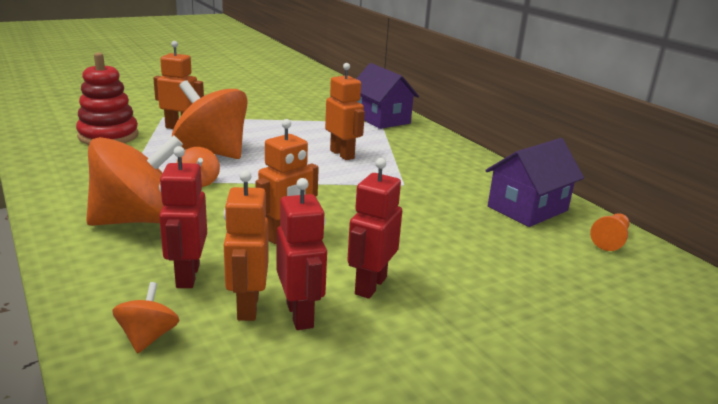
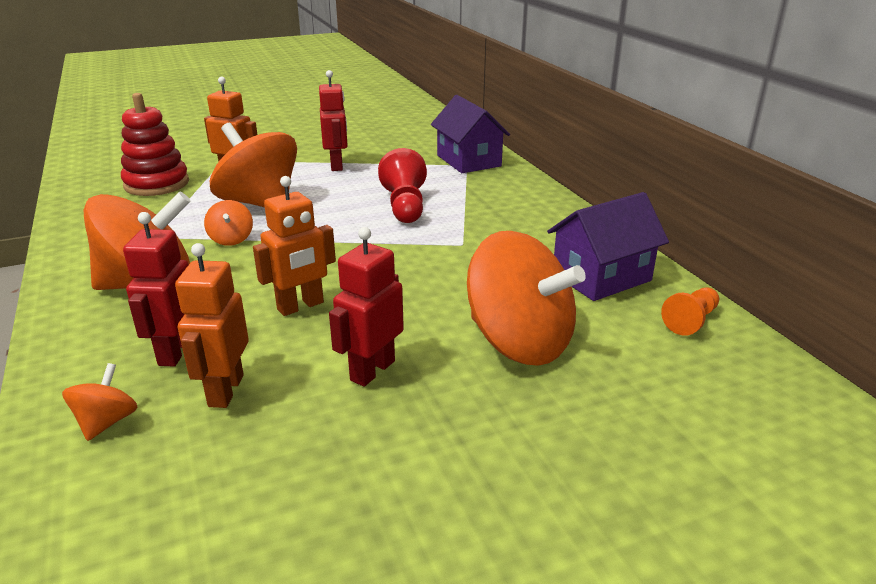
camera: 10 degrees right, 5 degrees up
red robot [277,178,327,330] -> red robot moved to [319,70,348,171]
orange robot [325,63,365,160] -> red pawn [378,148,427,223]
none -> orange spinning top [467,231,586,366]

